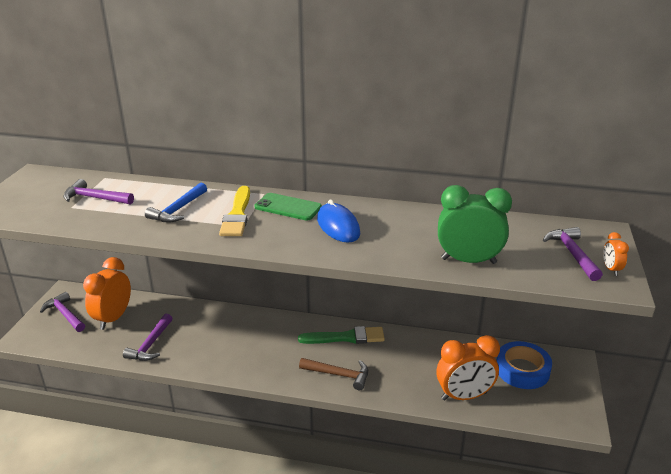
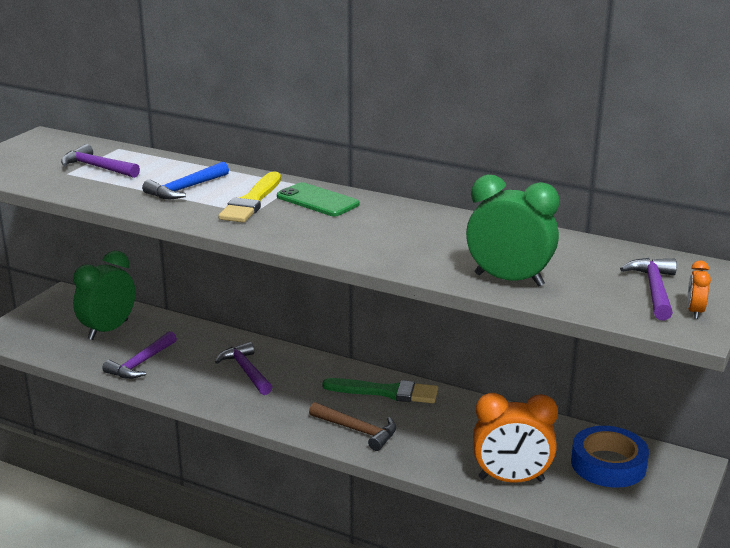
camera: 15 degrees right, 5 degrees down
purple hammer [40,292,85,332] -> purple hammer moved to [215,342,272,395]
orange clock [83,257,131,330] -> green clock [73,251,135,340]
blue mouse [317,199,361,243] -> none

